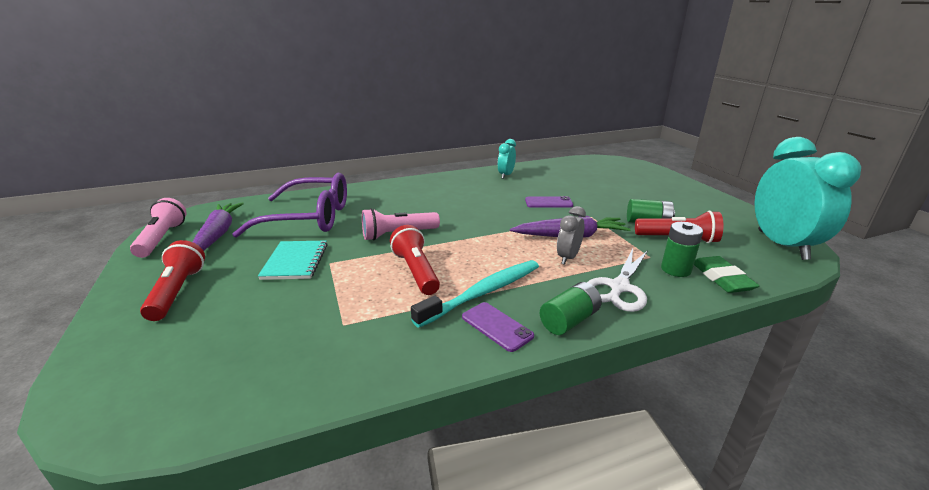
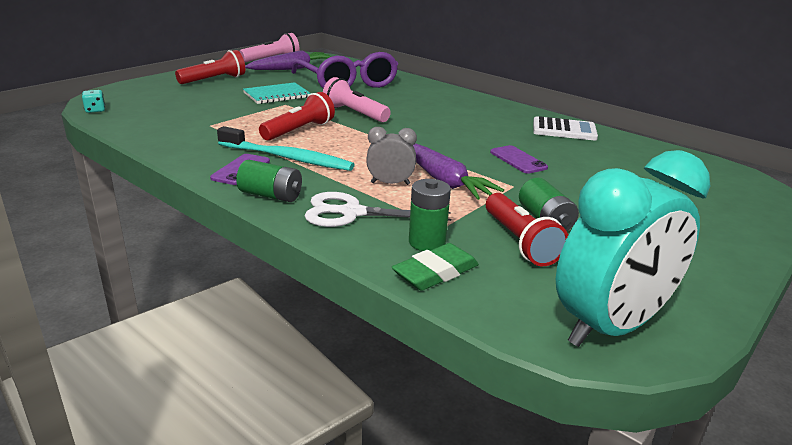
camera: 60 degrees right, 0 degrees up
turquoise clock [498,139,516,179] -> white calculator [533,116,598,140]
none -> turquoise dice [82,90,105,113]

